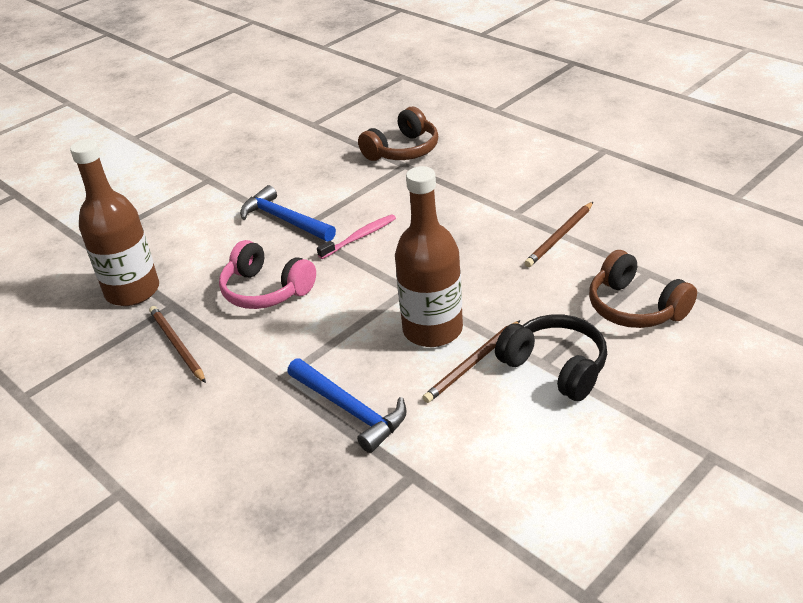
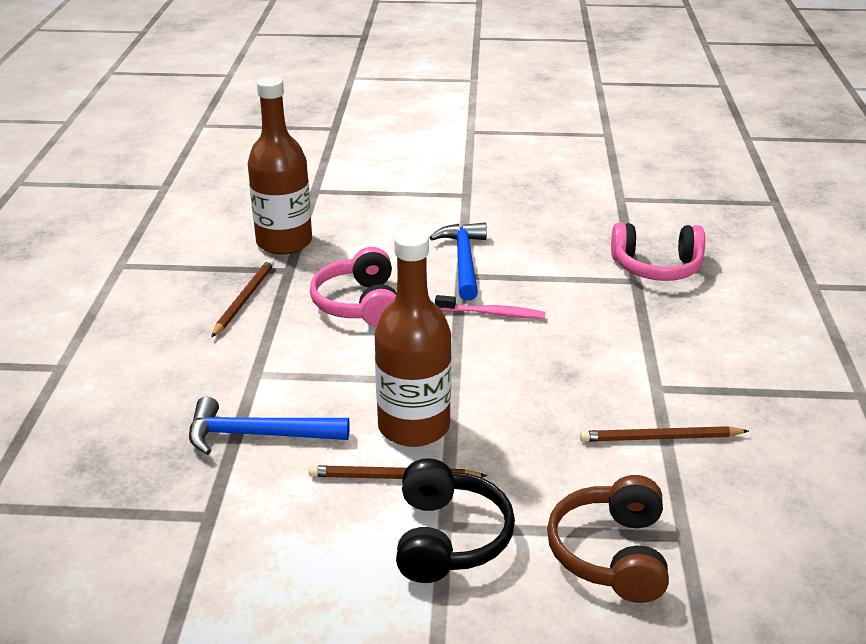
camera: 45 degrees right, 5 degrees down
blue hammer [287,358,407,453] -> blue hammer turned 90 degrees clockwise [189,397,350,455]
brown headphones [358,107,438,161] -> pink headphones [611,223,705,281]

